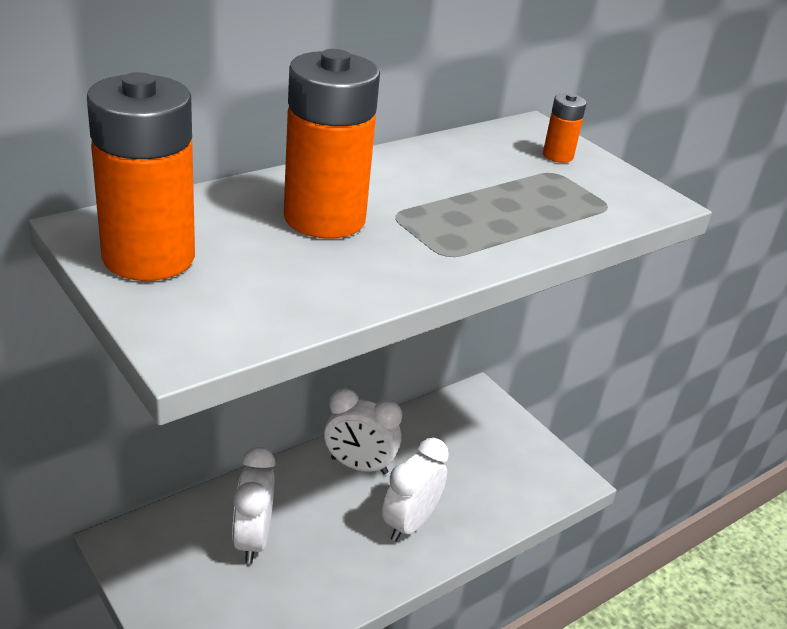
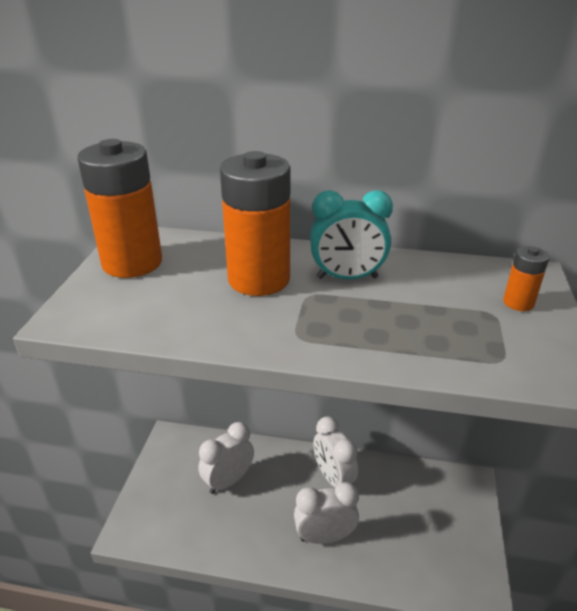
camera: 50 degrees right, 0 degrees up
none -> turquoise clock [310,190,393,280]

